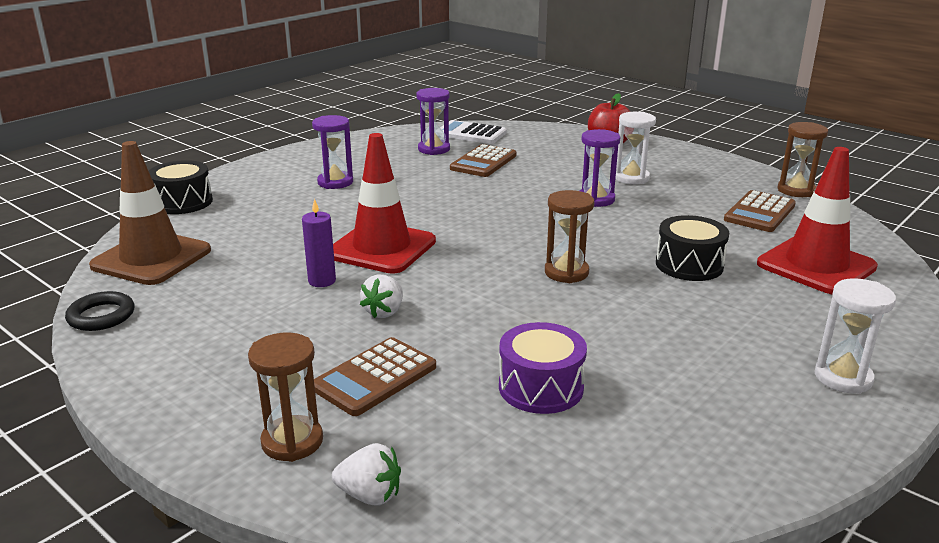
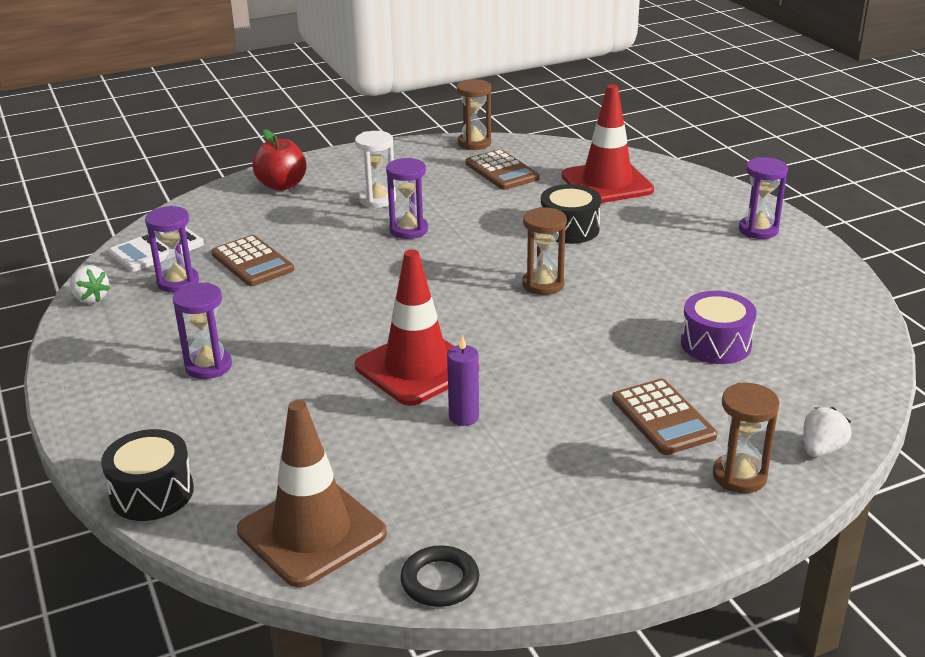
camera: 65 degrees left, 5 degrees up
white strawberry [360,274,403,318] -> white strawberry moved to [70,265,110,304]
white hourglass [815,278,896,394] -> purple hourglass [739,157,788,239]

